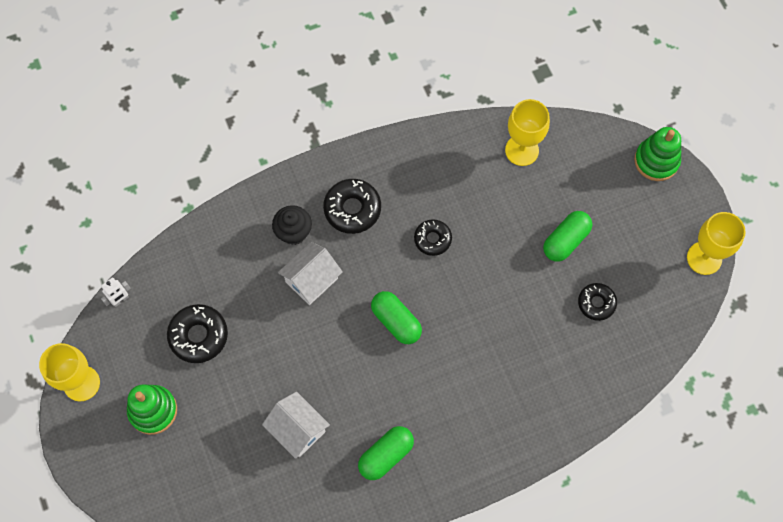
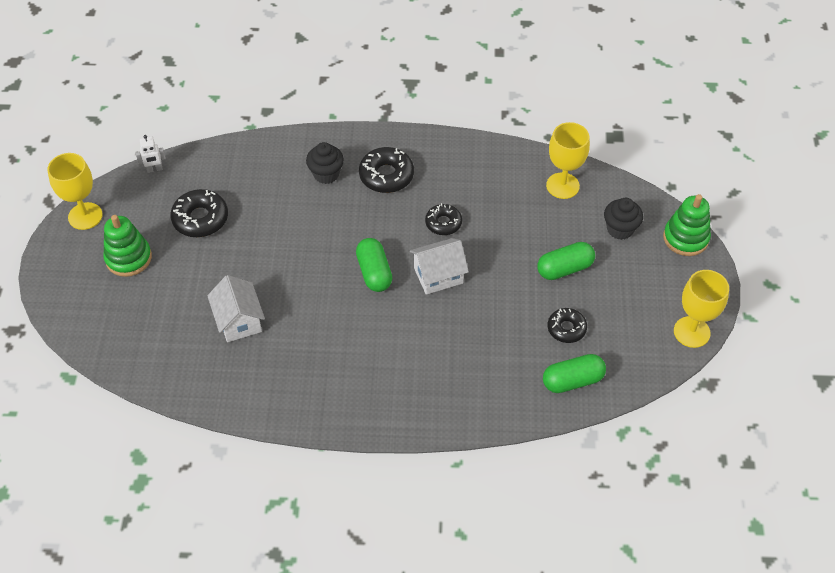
camera: 25 degrees right, 15 degrees down
white house [278,242,343,305] -> white house moved to [410,238,469,295]
green capsule [358,426,414,480] -> green capsule moved to [543,354,606,393]
none -> black cupcake [604,198,643,240]

